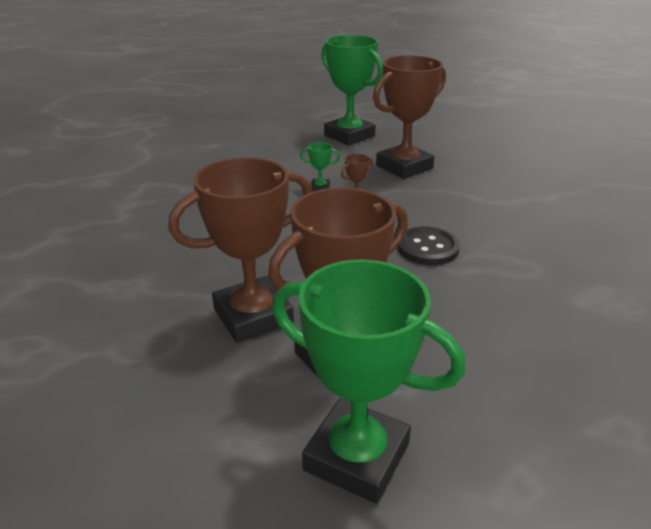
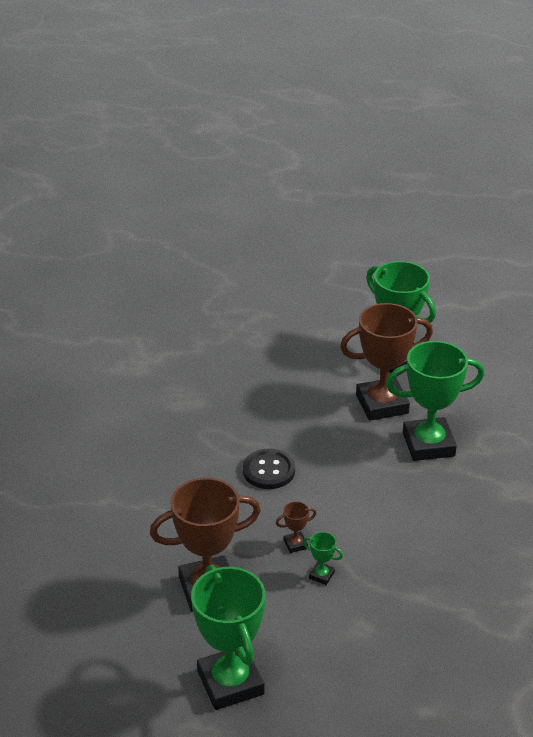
camera: 160 degrees left, 5 degrees up
brown trophy [168,157,312,343] -> green trophy [386,341,485,461]

